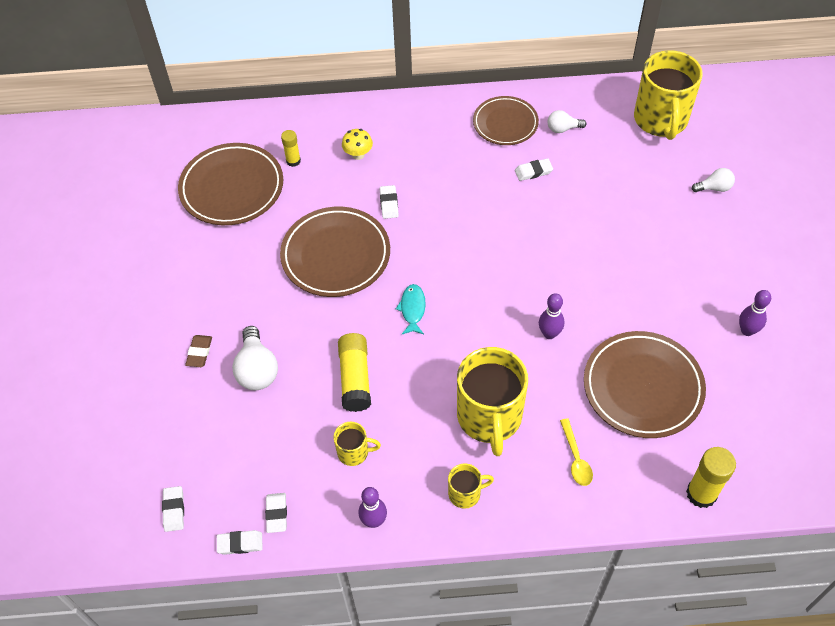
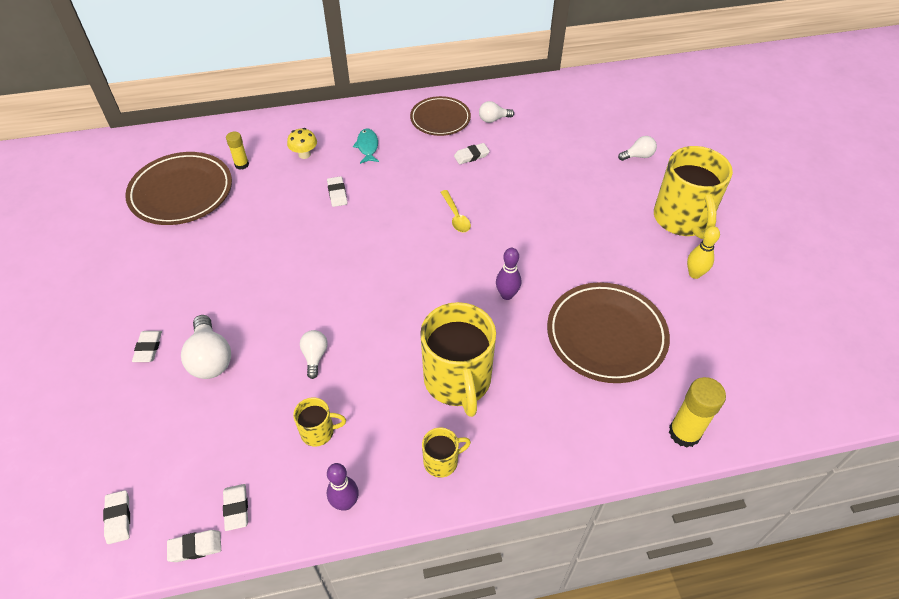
camera: 10 degrees left, 5 degrees down
brown eraser [185,335,212,367] -> white eraser [132,331,162,362]
brown plate [280,207,390,297] -> none
yellow glue stick [338,333,371,412] -> white light bulb [300,330,328,379]
turquoise fish [396,284,426,334] -> turquoise fish moved to [353,128,379,164]
yellow spoon [560,418,593,486] -> yellow spoon moved to [441,190,471,232]
yellow mug [634,50,703,140] -> yellow mug moved to [654,146,733,239]
purple bowling pin [739,290,771,336] -> yellow bowling pin [687,226,720,279]

